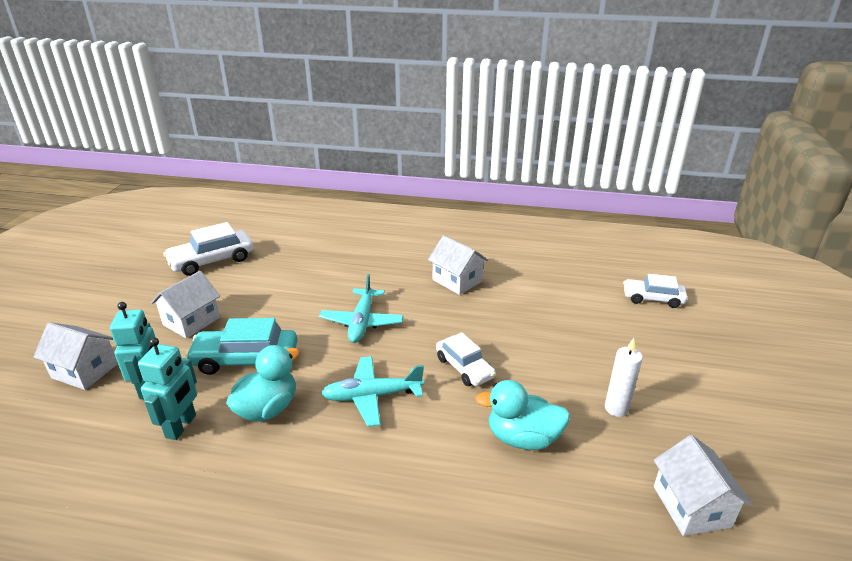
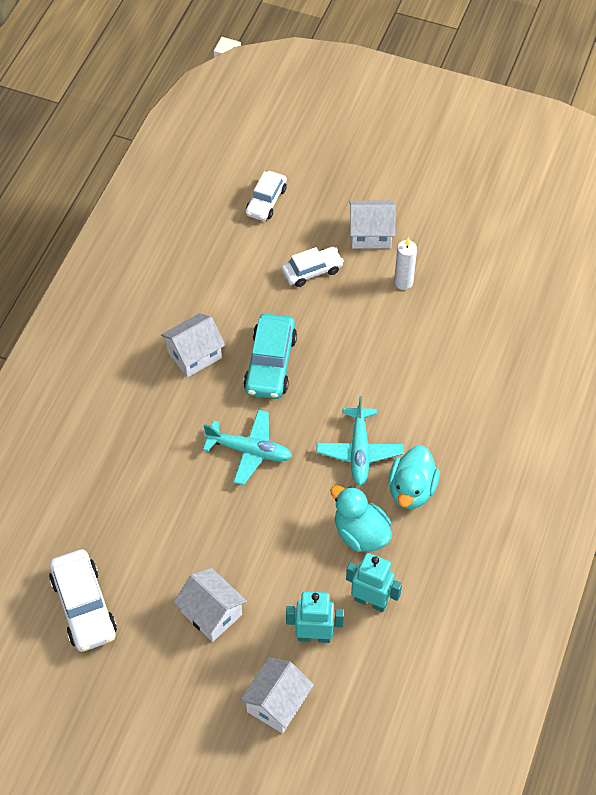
camera: 80 degrees left, 25 degrees up
turquoise car [185,318,297,375] -> turquoise car moved to [243,313,297,399]
white car [436,332,496,386] -> white car moved to [281,247,344,287]
turquoise duck [475,380,570,450] -> turquoise duck moved to [388,445,440,509]
white house [654,435,753,536] -> white house moved to [349,201,396,248]

